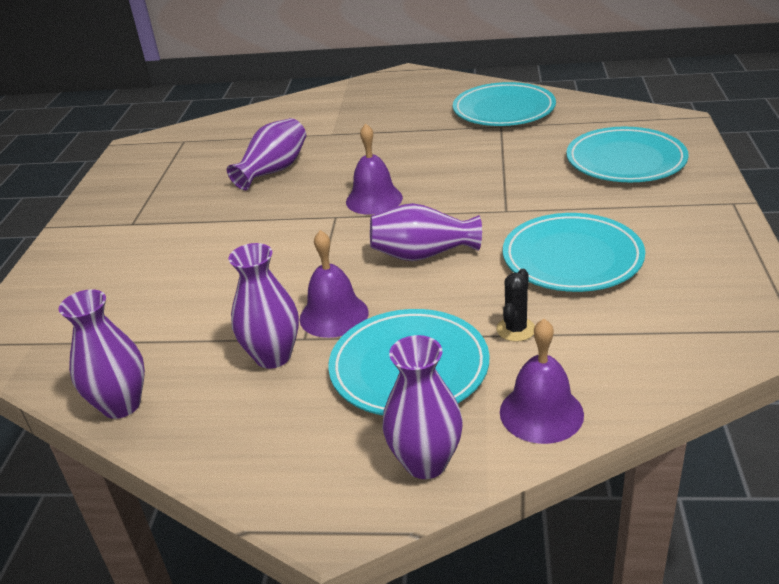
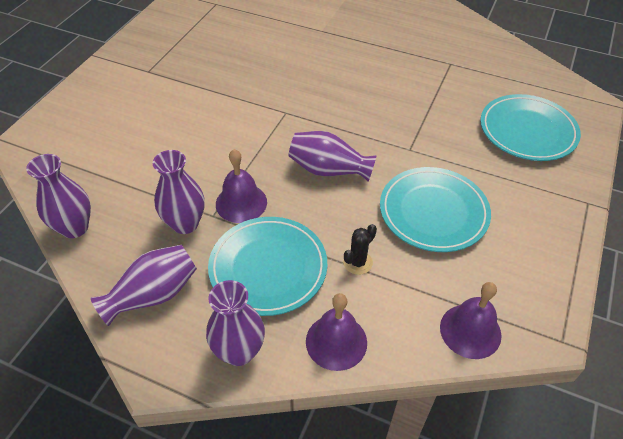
camera: 15 degrees right, 15 degrees up
purple vase [227,118,306,190] -> purple vase moved to [91,245,197,326]
purple bell [346,123,403,215] -> purple bell moved to [440,282,502,359]
turquoise plate [453,82,556,126] -> none

